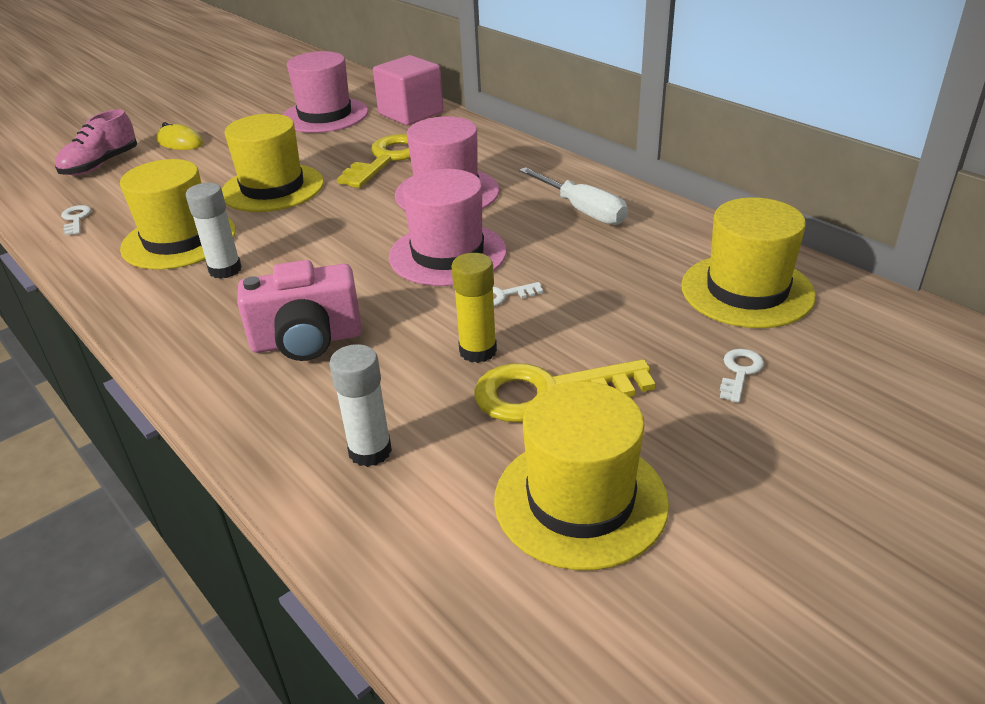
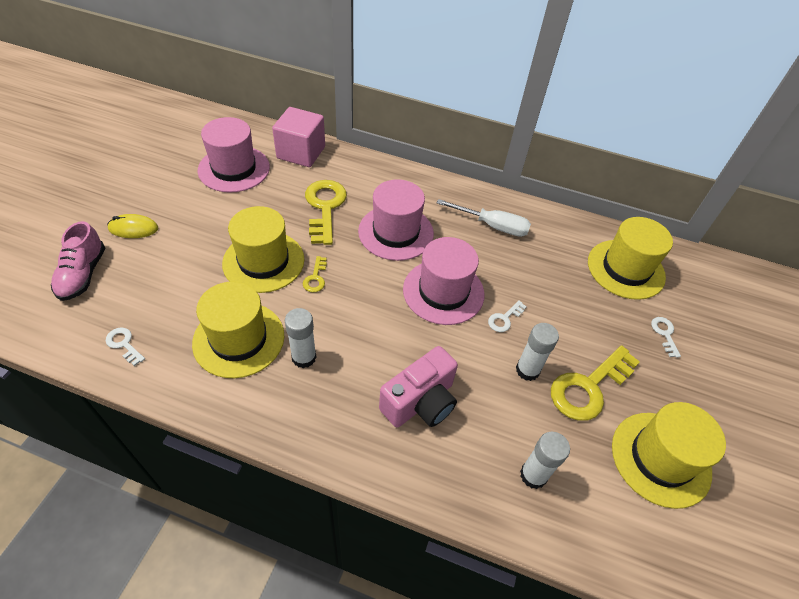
camera: 35 degrees left, 15 degrees up
yellow glue stick [451,253,497,363] -> white glue stick [516,323,559,381]
none -> yellow key [303,256,327,292]

